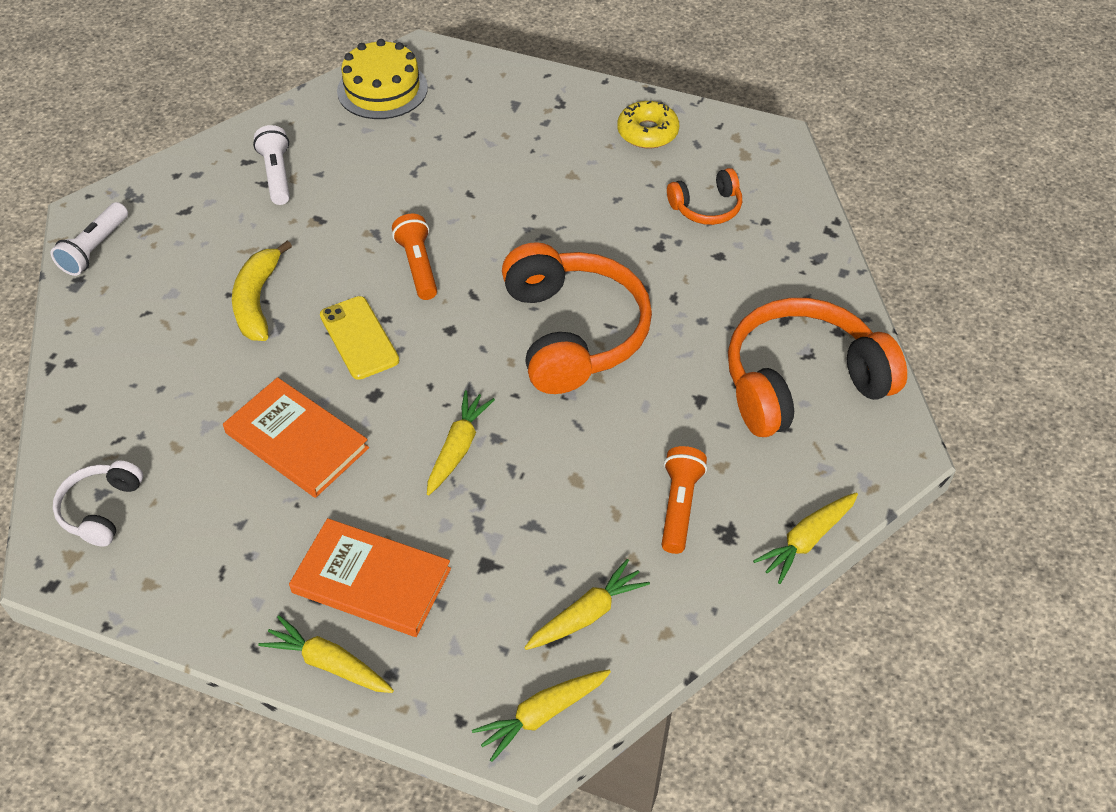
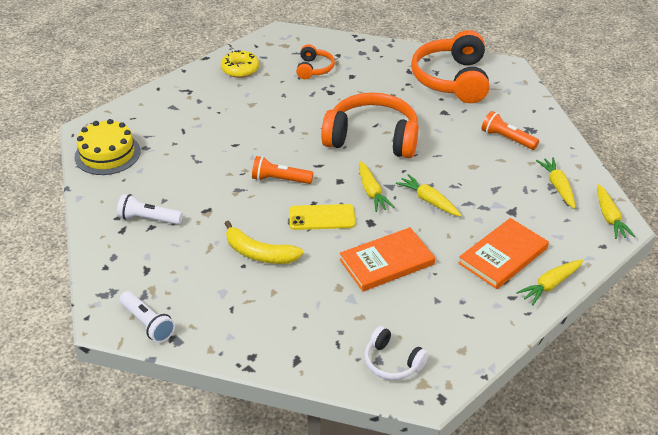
camera: 65 degrees left, 10 degrees down
yellow carrot [753,492,858,584] -> yellow carrot moved to [359,161,394,212]

